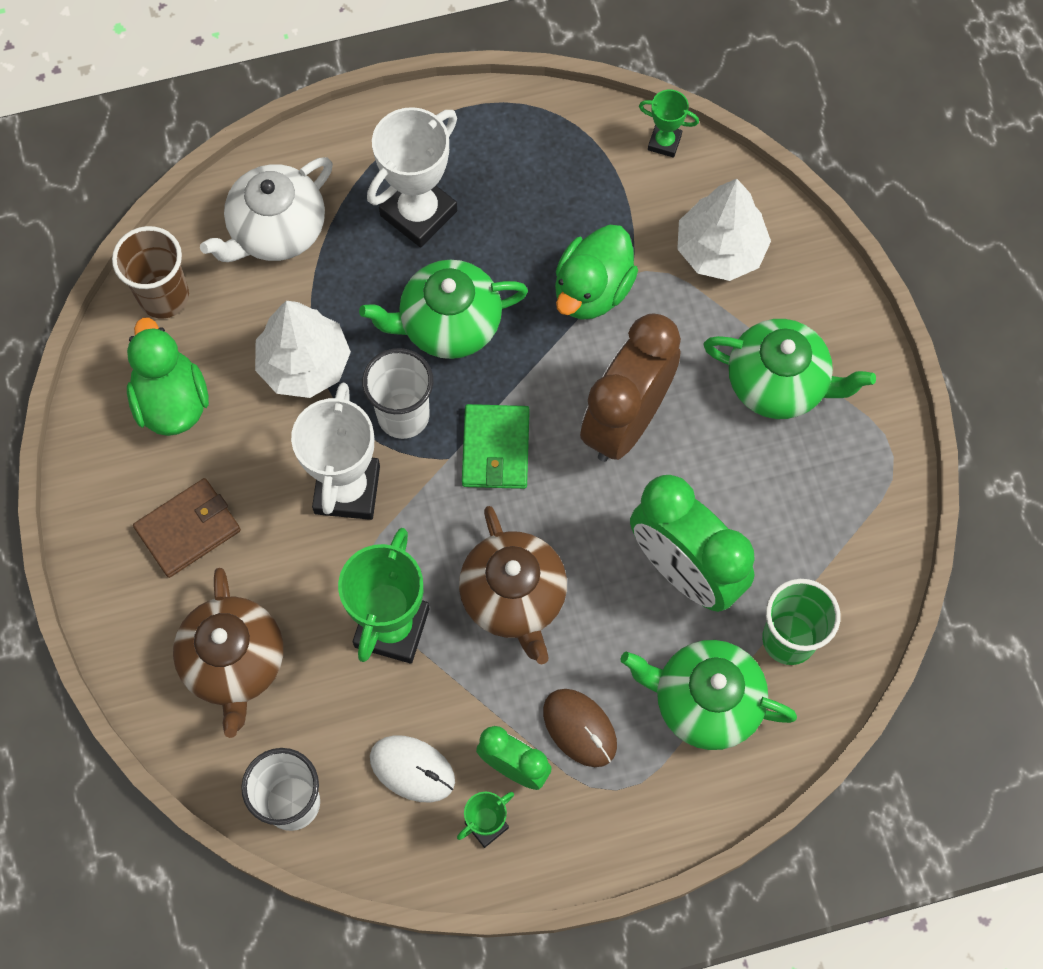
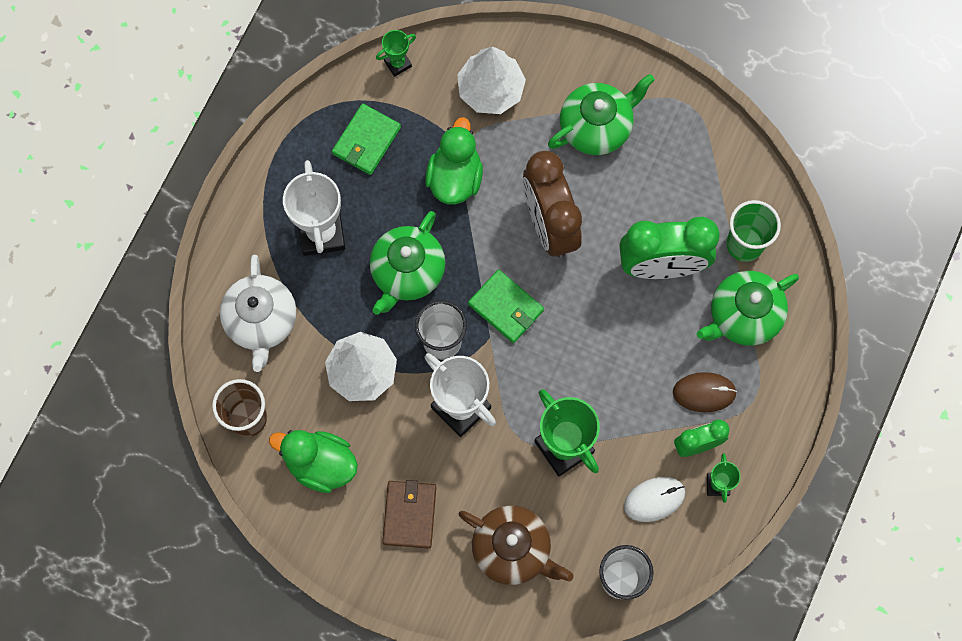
camera: 50 degrees left, 5 degrees up
brown teapot [459,506,567,664] -> none
green duck [555,225,638,320] -> green duck turned 150 degrees counterclockwise [425,117,483,204]
none -> green wallet [332,103,401,175]

